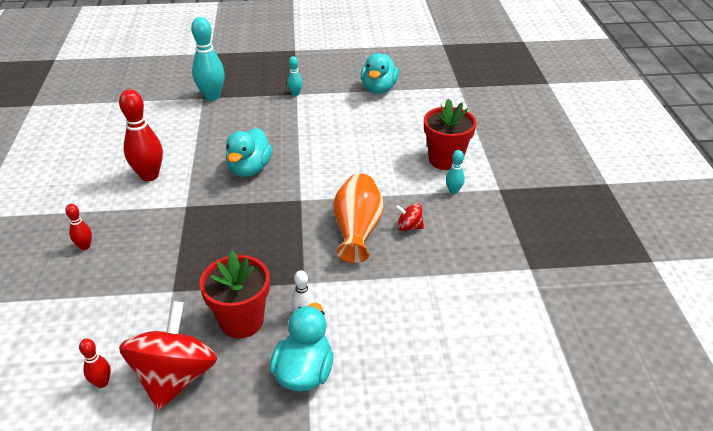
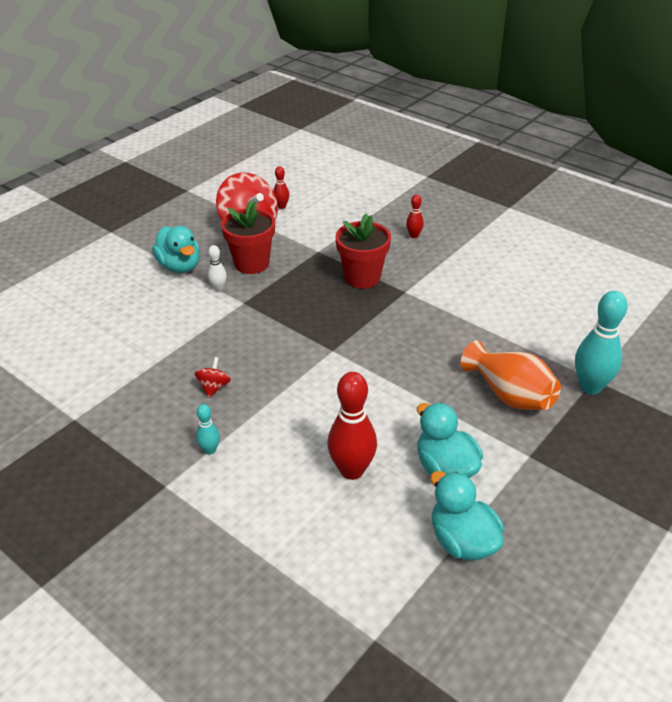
camera: 135 degrees right, 0 degrees up
red bowling pin [119,89,163,181] -> red bowling pin moved to [327,372,377,480]
turquoise duck [226,128,273,177] -> turquoise duck moved to [417,403,483,478]
turquoise bowling pin [287,56,303,96] -> none
orange vase [333,173,384,263] -> orange vase moved to [461,340,561,410]
red spinning top [395,203,424,231] -> red spinning top turned 45 degrees counterclockwise [195,357,231,398]
red flower pot [424,99,477,170] -> red flower pot moved to [336,213,391,289]

